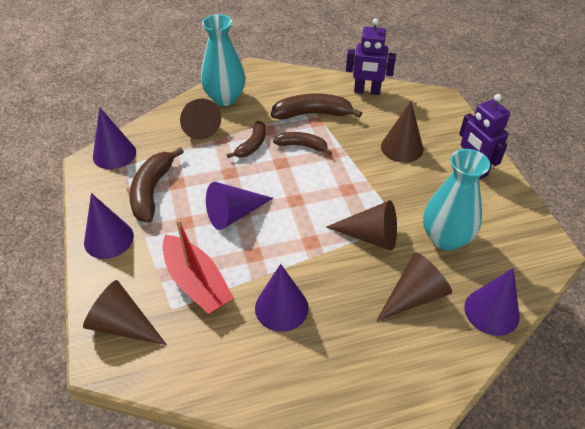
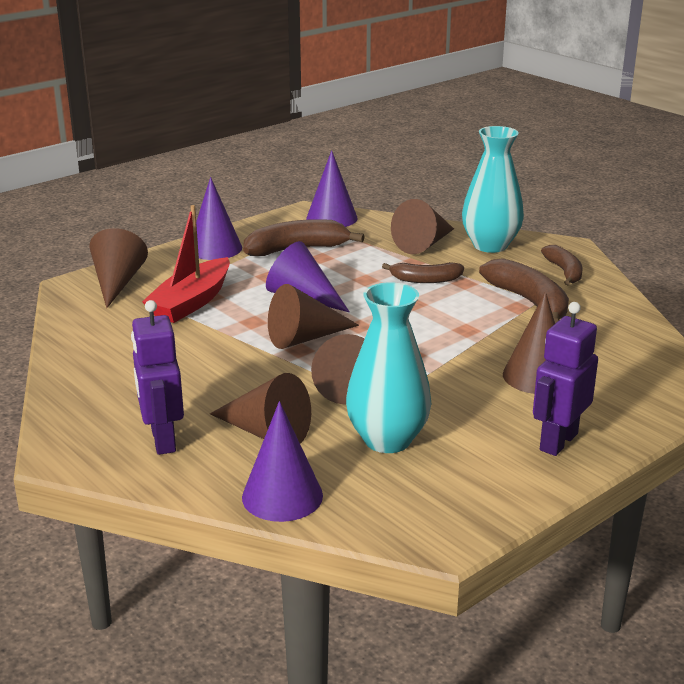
camera: 65 degrees right, 20 degrees down
purple cone [255,264,309,332] -> none
brown banana [273,132,332,155] -> brown banana moved to [541,245,583,285]
purple robot [346,18,396,95] -> purple robot moved to [131,300,184,455]
none -> brown cone [268,284,359,349]

